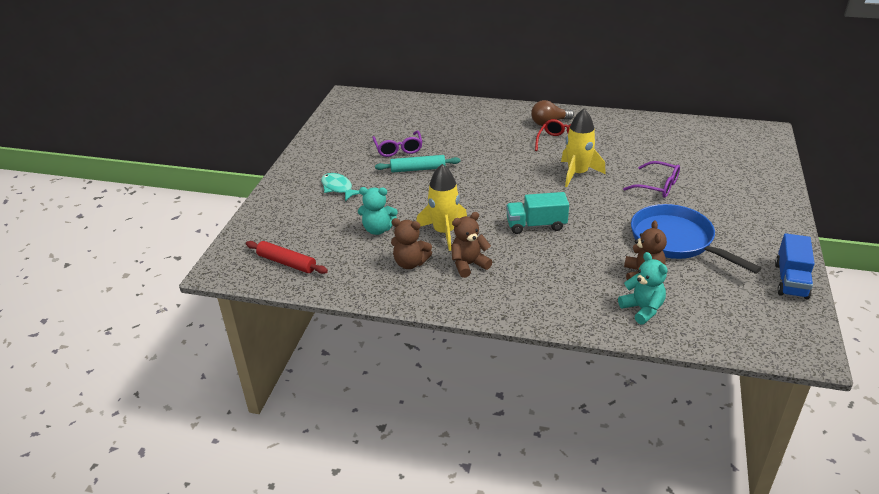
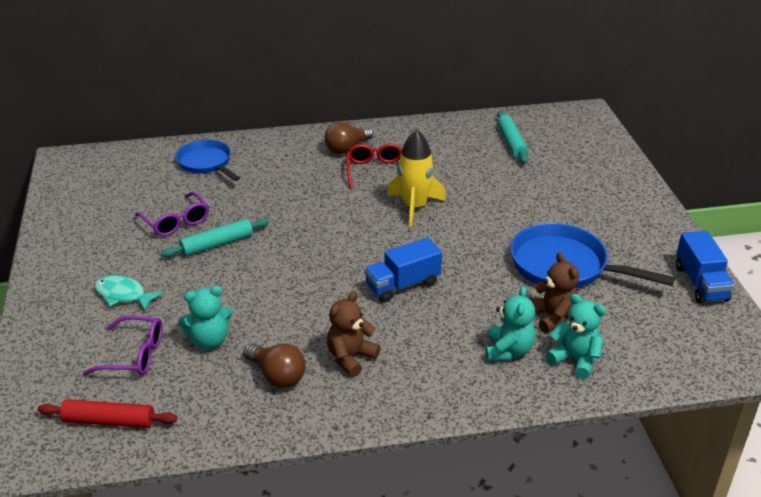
camera: 25 degrees left, 0 degrees up
brown teddy bear [391,218,432,269] -> brown light bulb [243,344,306,388]
yellow rocket [417,164,467,251] -> none
turquoise truck [506,192,569,234] -> blue truck [364,237,442,302]
purple glasses [623,161,680,198] -> purple glasses moved to [83,316,163,376]
none -> blue pan [176,140,240,181]
none -> turquoise teddy bear [486,286,535,361]
none -> turquoise rolling pin [497,111,528,164]

